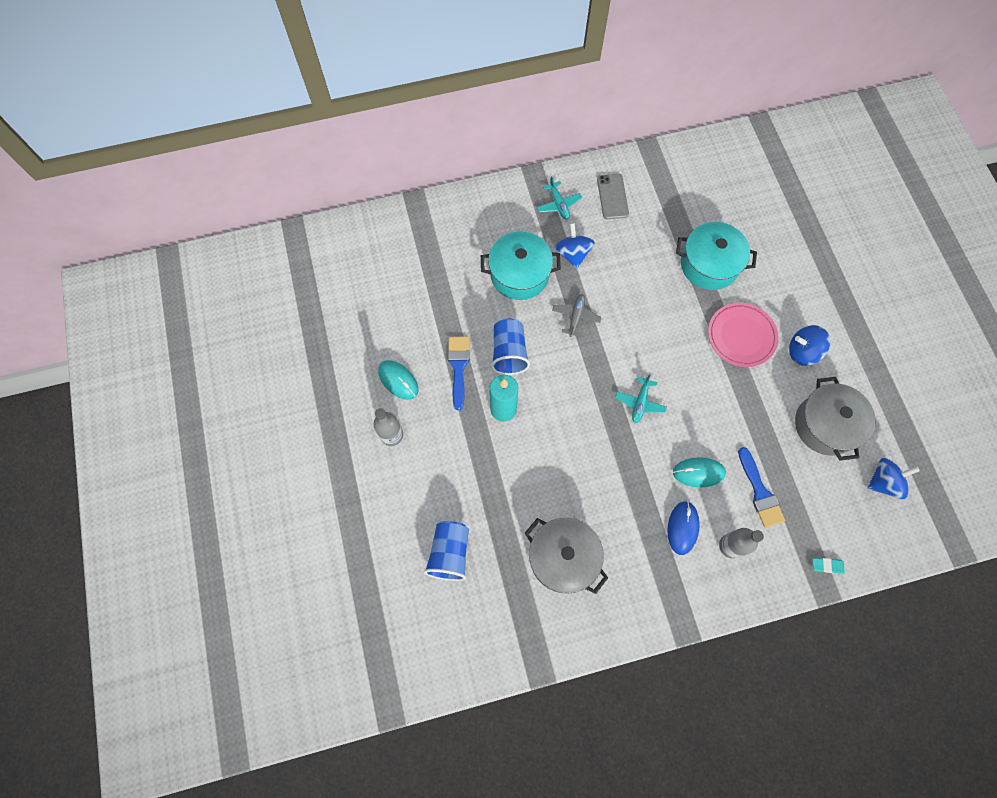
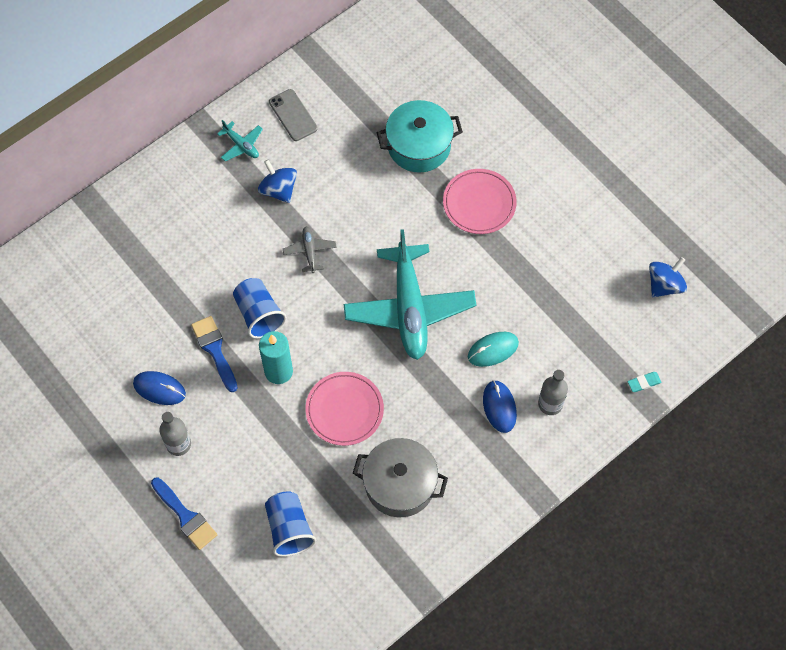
camera: 25 degrees left, 5 degrees down
turquoise mouse [378,360,419,400] -> blue mouse [133,371,186,405]
turquoise pot [481,231,561,300] -> none
turquoise plane [615,374,667,423] -> turquoise plane [344,229,477,360], size x2.40
blue brush [738,447,785,528] -> blue brush moved to [151,478,217,550]
blue spinning top [789,325,830,366] -> none
grey pot [795,377,876,461] -> none
none -> pink plate [305,372,384,446]

